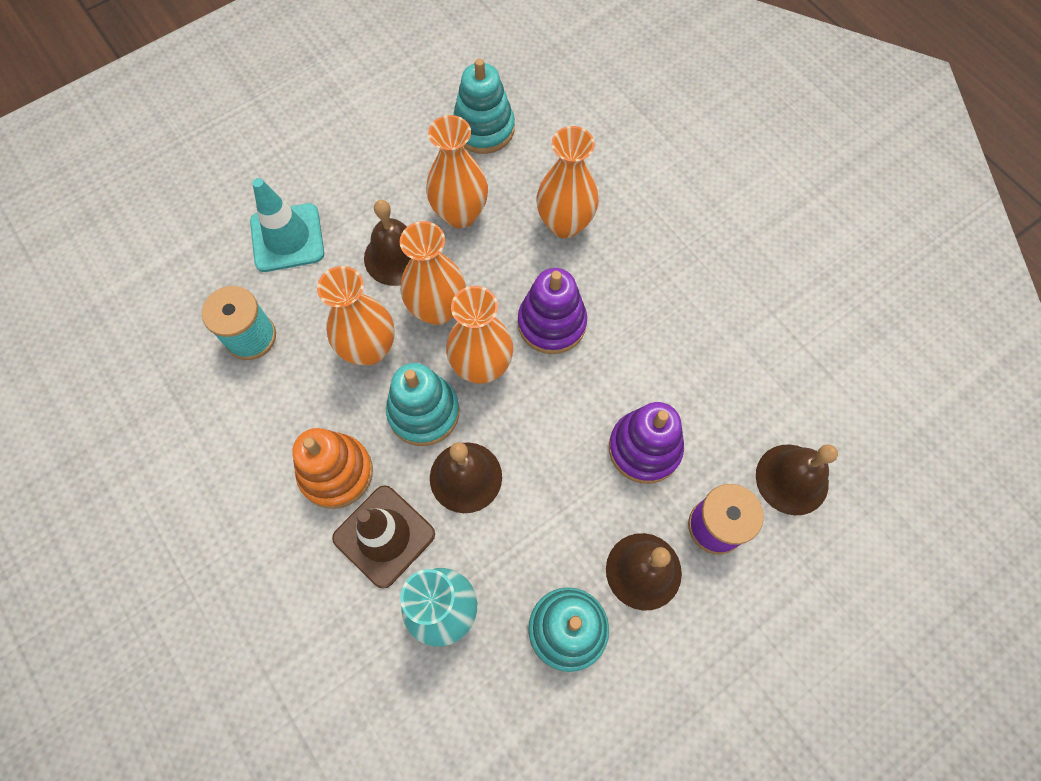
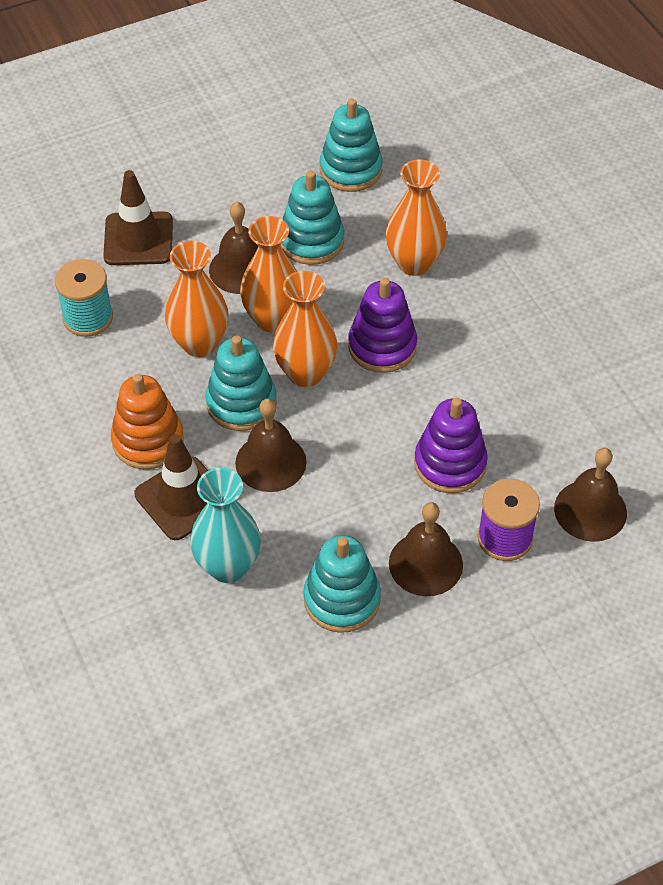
camera: 10 degrees right, 15 degrees down
turquoise traffic cone [250,178,324,272] -> brown traffic cone [103,170,173,265]
orange vase [426,115,488,228] -> turquoise stacking toy [280,171,345,265]

